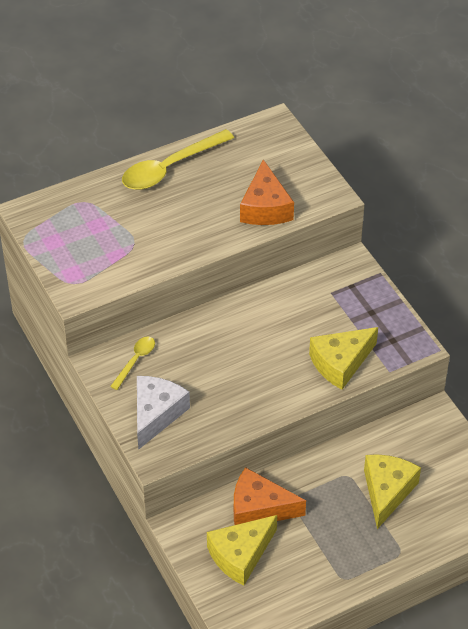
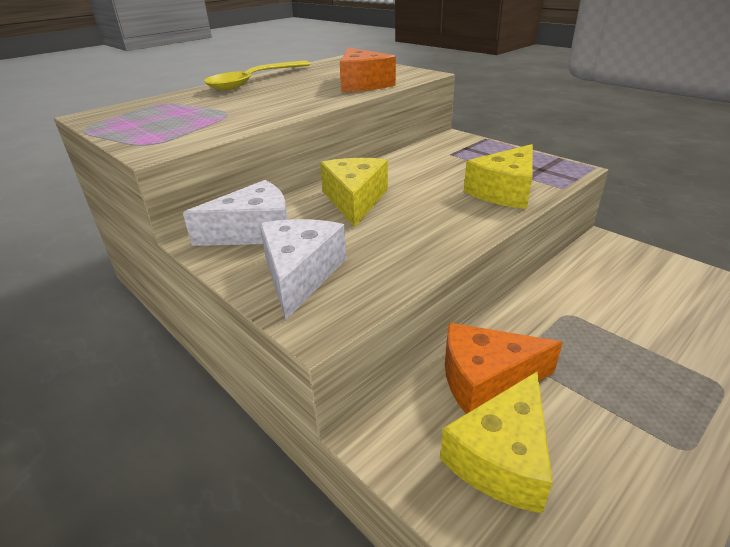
camera: 15 degrees left, 15 degrees down
yellow spoon [110,336,155,390] -> white cheese [183,180,288,246]
yellow cheese [364,454,421,529] -> yellow cheese moved to [320,158,388,227]

